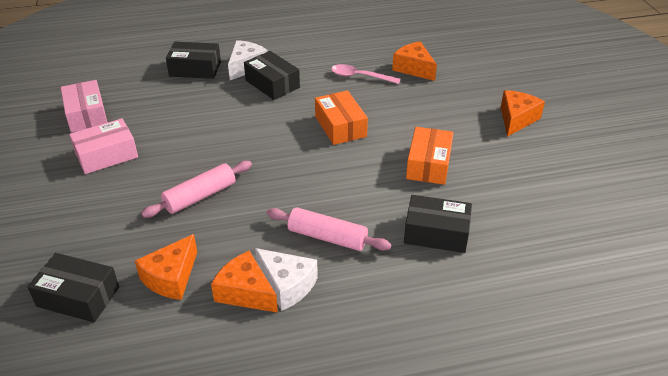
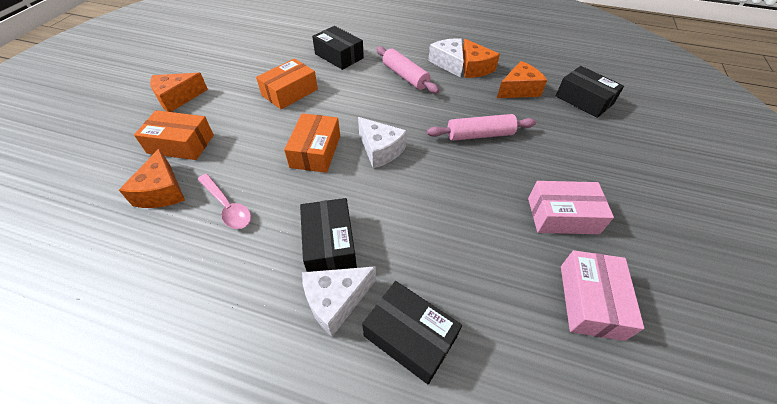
camera: 150 degrees left, 10 degrees up
none -> orange box [134,110,214,160]
none -> white cheese [358,117,407,168]

